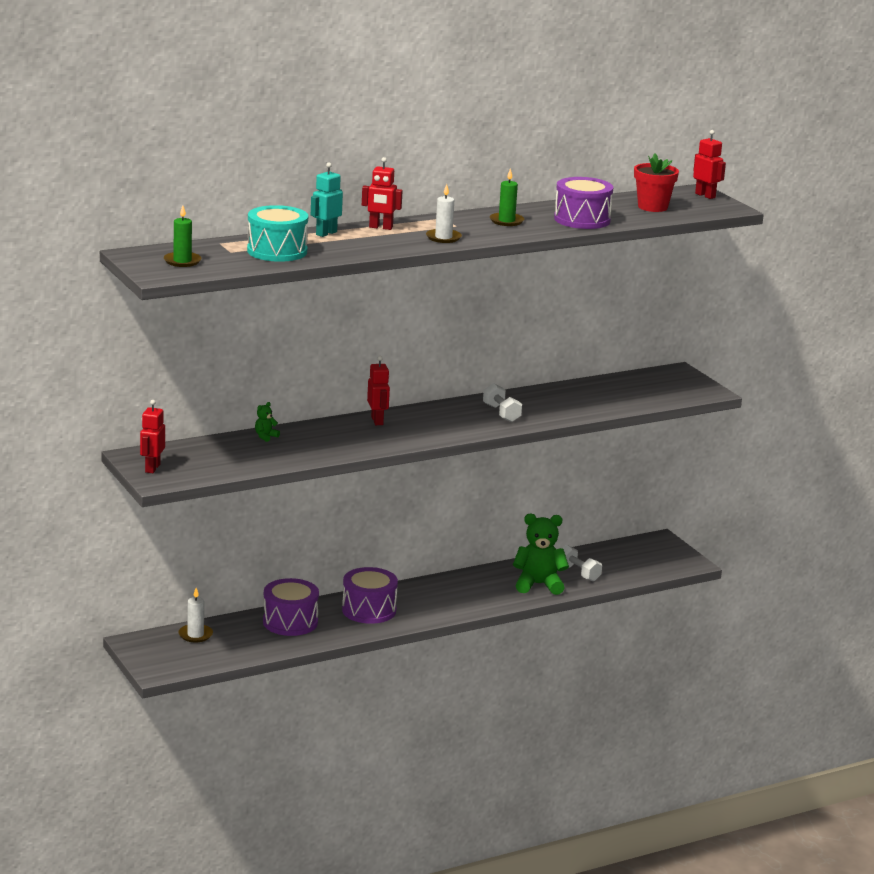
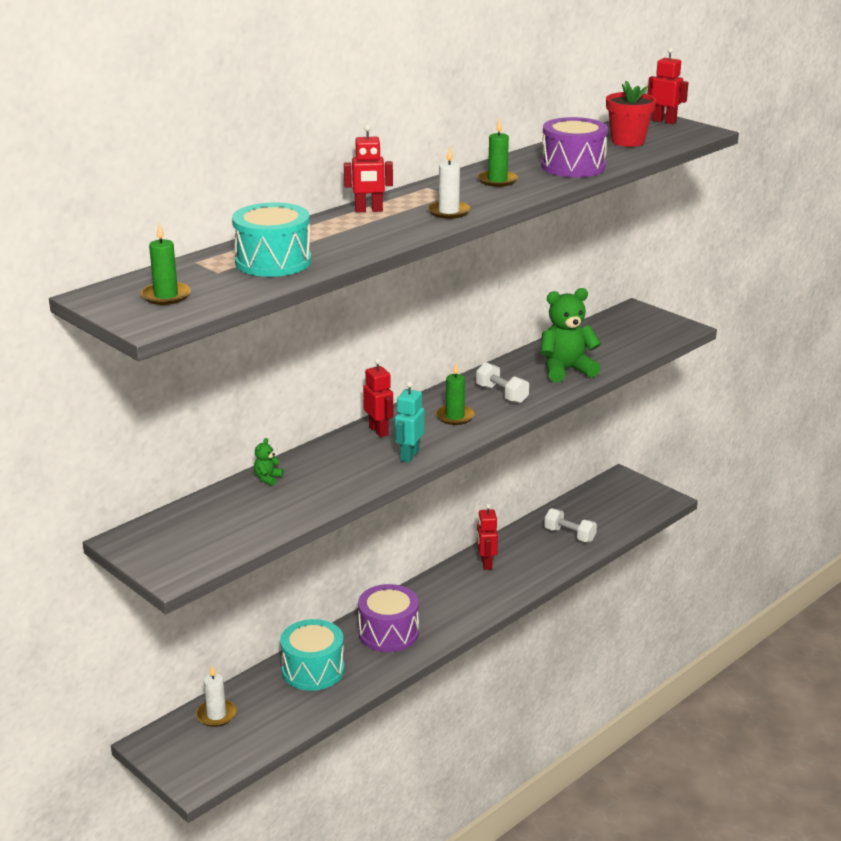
camera: 15 degrees left, 5 degrees up
red robot [140,400,165,473] -> red robot moved to [477,504,498,570]
purple drum [263,578,319,636] -> turquoise drum [280,619,344,691]
turquoise robot [311,162,343,237] -> turquoise robot moved to [395,382,424,462]
green teddy bear [513,514,569,595] -> green teddy bear moved to [541,288,601,382]
none -> green candle [436,363,475,425]

